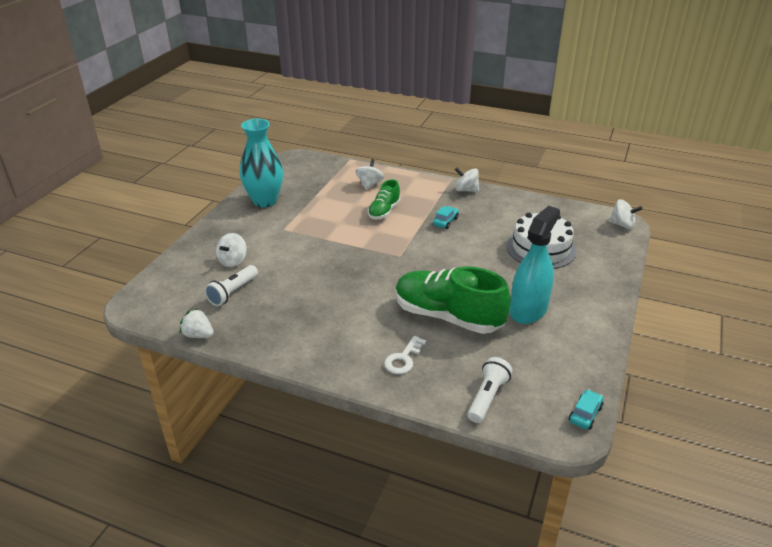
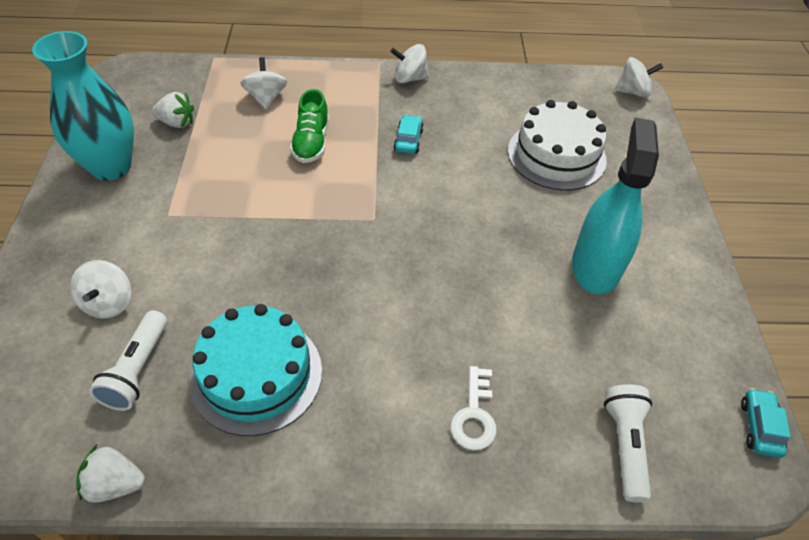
camera: 25 degrees left, 15 degrees up
green shoe [395,266,511,334] -> none
none -> white strawberry [152,92,194,128]
none -> turquoise cake [190,304,322,436]

